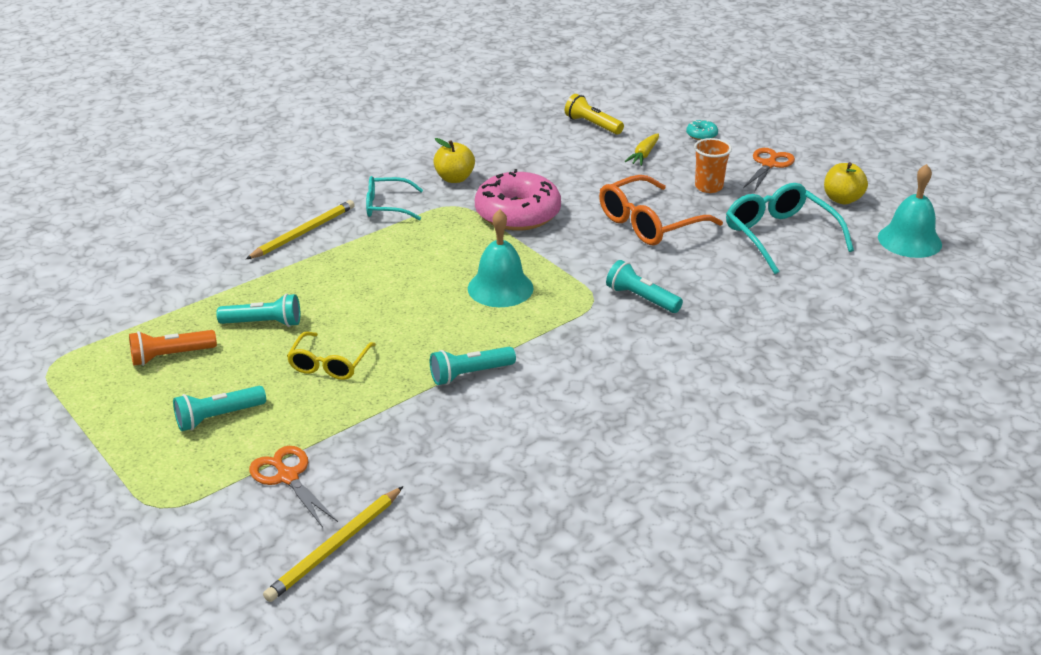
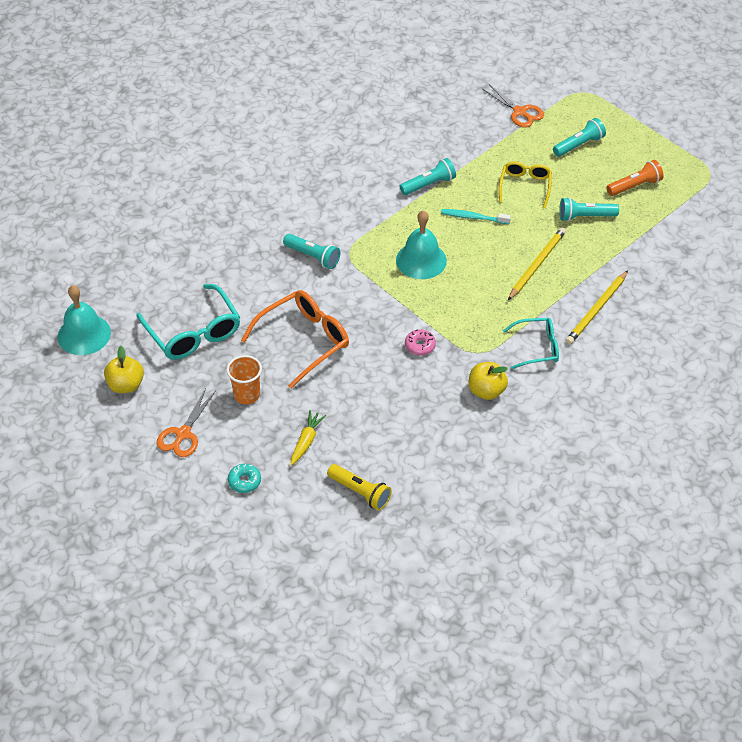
camera: 175 degrees right, 15 degrees up
yellow pencil [263,486,403,602] -> yellow pencil moved to [508,227,566,300]
pink donut [475,169,561,231] -> pink donut [405,329,436,355], size x0.41
none -> turquoise toothbrush [441,209,511,224]

